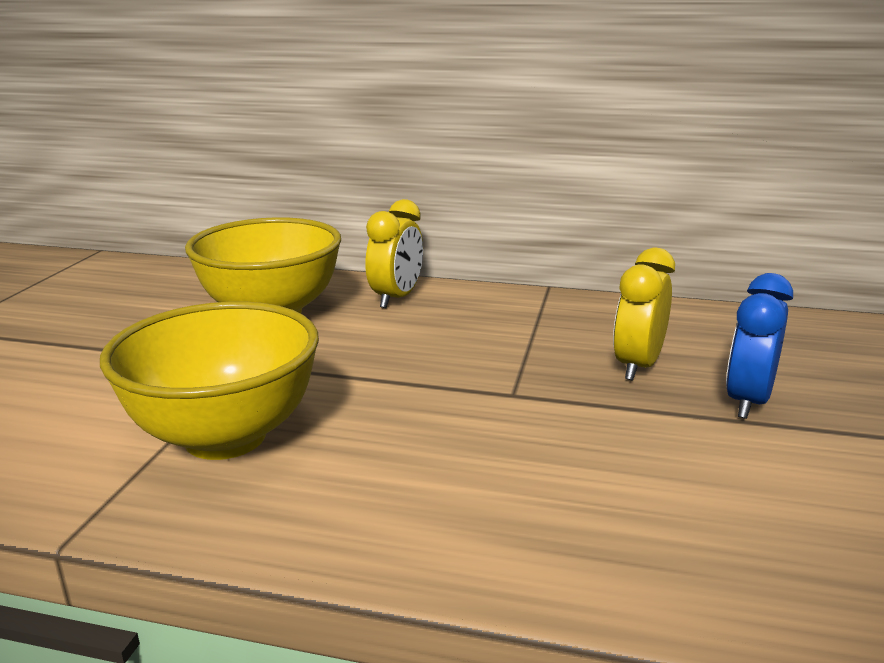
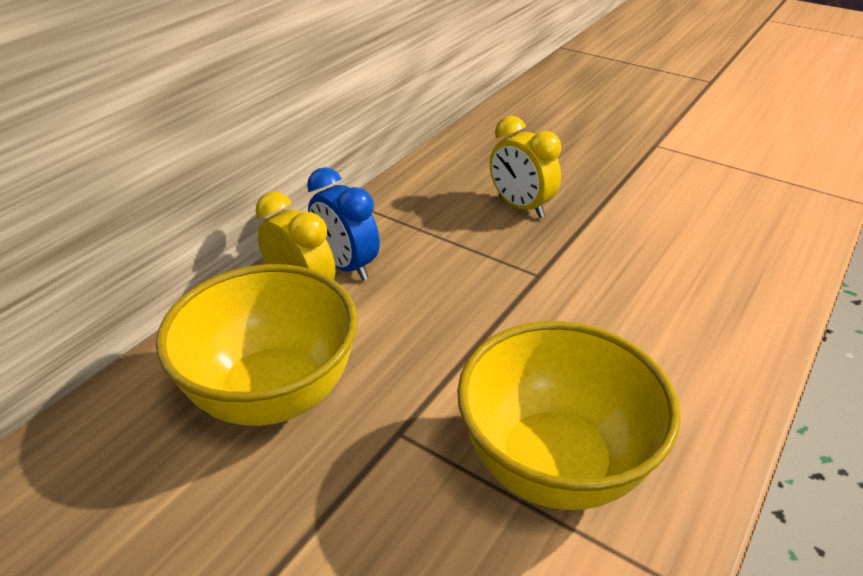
camera: 70 degrees left, 15 degrees up
blue clock [726,273,793,419] -> blue clock moved to [307,167,380,281]

